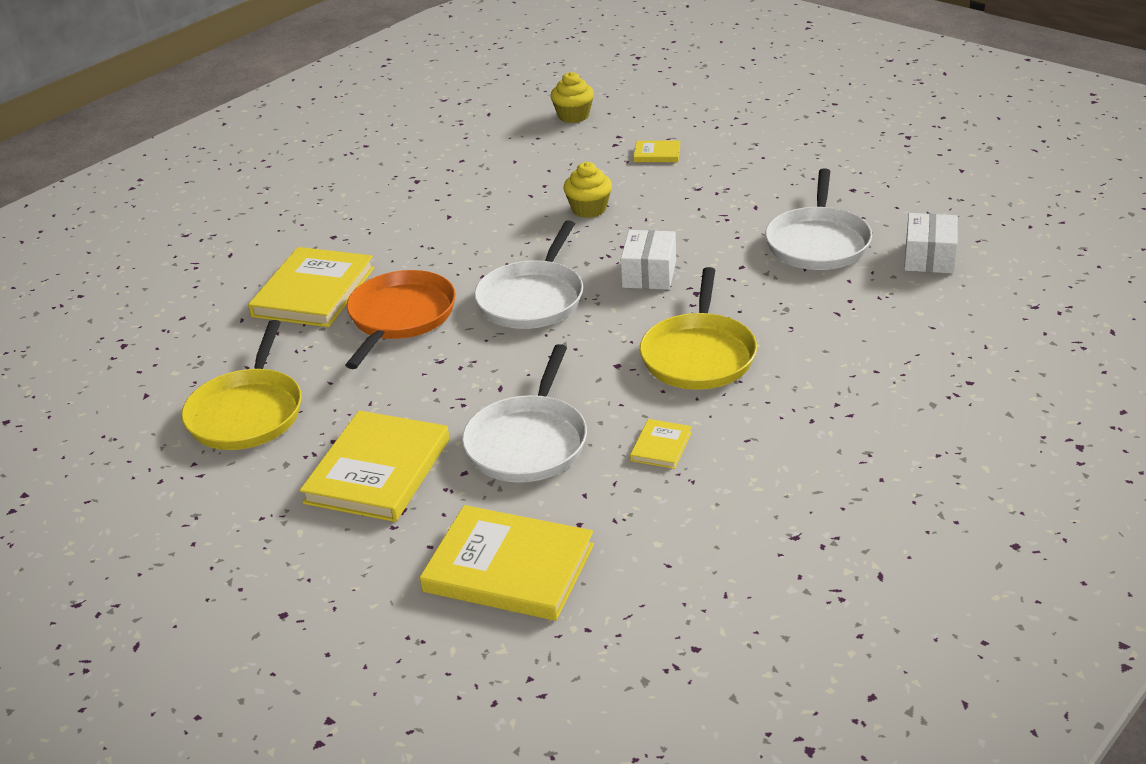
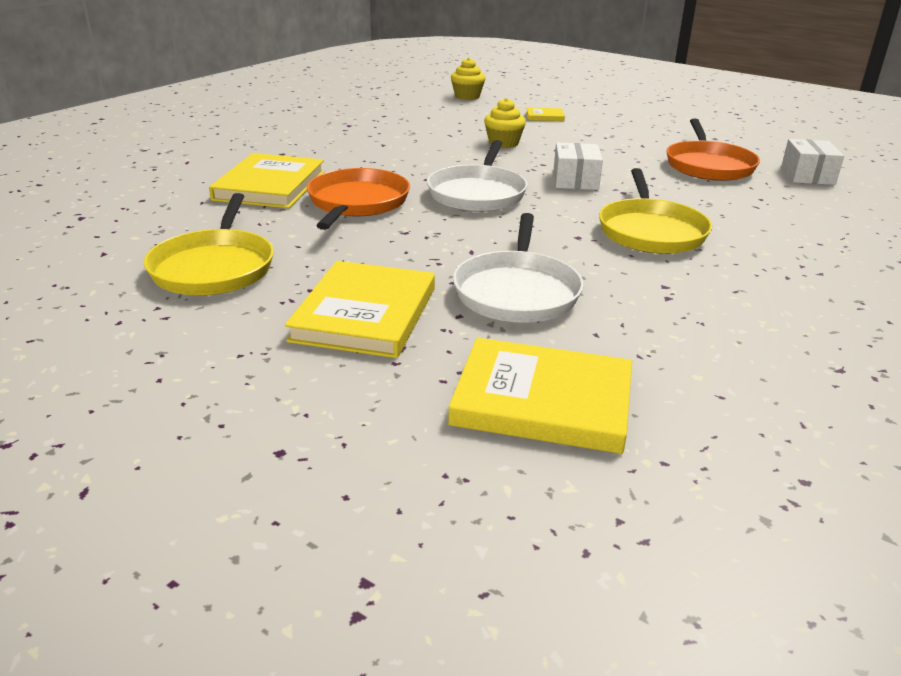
camera: 10 degrees left, 5 degrees down
yellow book [630,419,692,469] -> none
white pan [765,168,872,270] -> orange pan [666,119,760,181]

